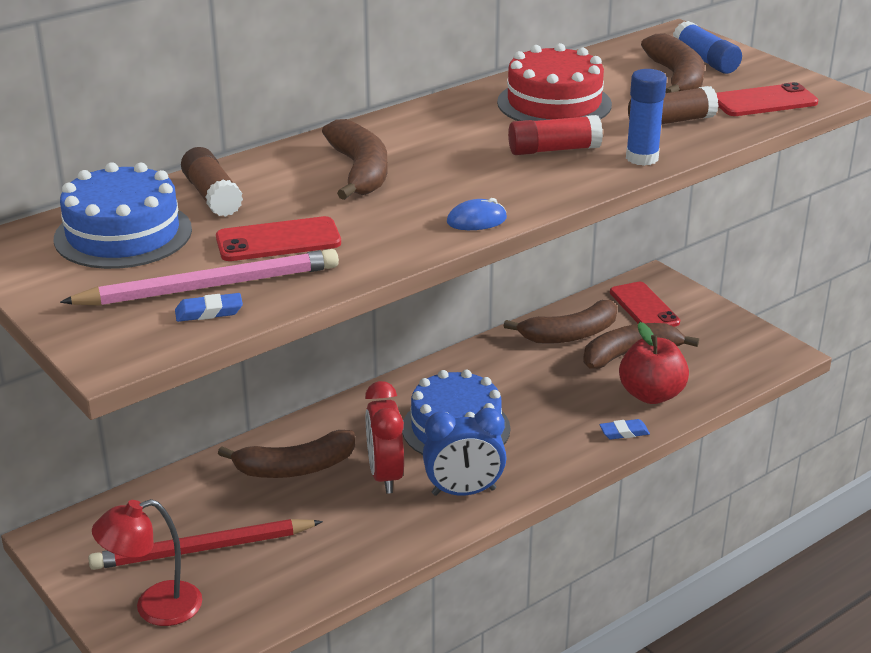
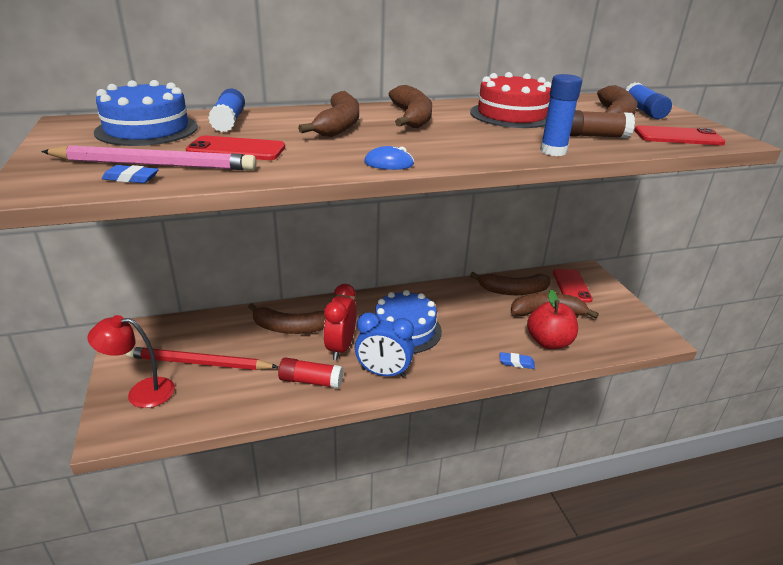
camera: 20 degrees right, 0 degrees up
brown glue stick [181,147,243,217] -> blue glue stick [208,89,245,132]
red glue stick [508,115,603,155] -> red glue stick moved to [278,357,343,389]
none -> brown banana [389,85,432,128]

